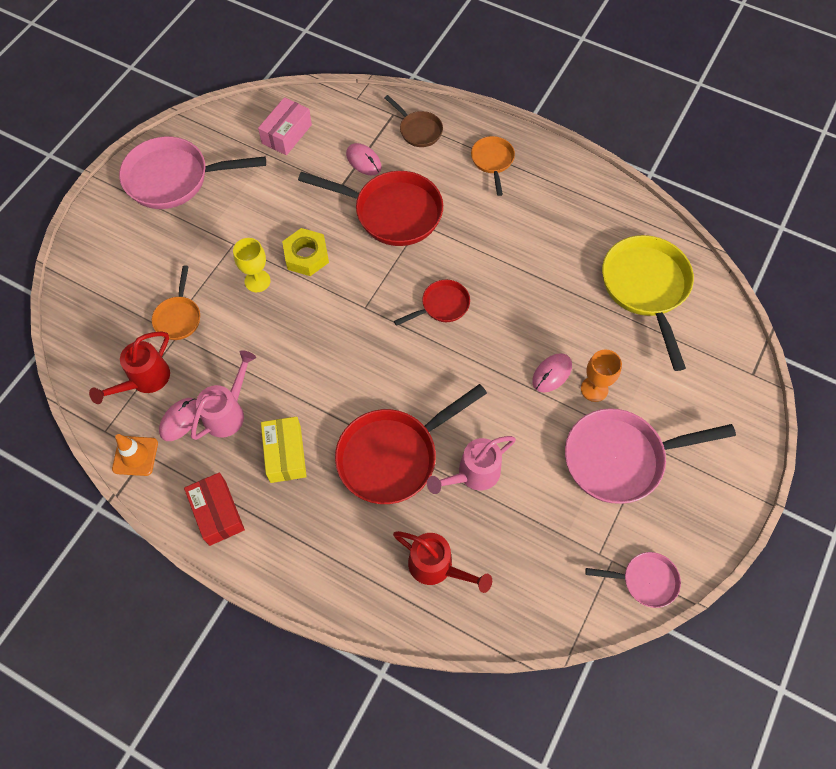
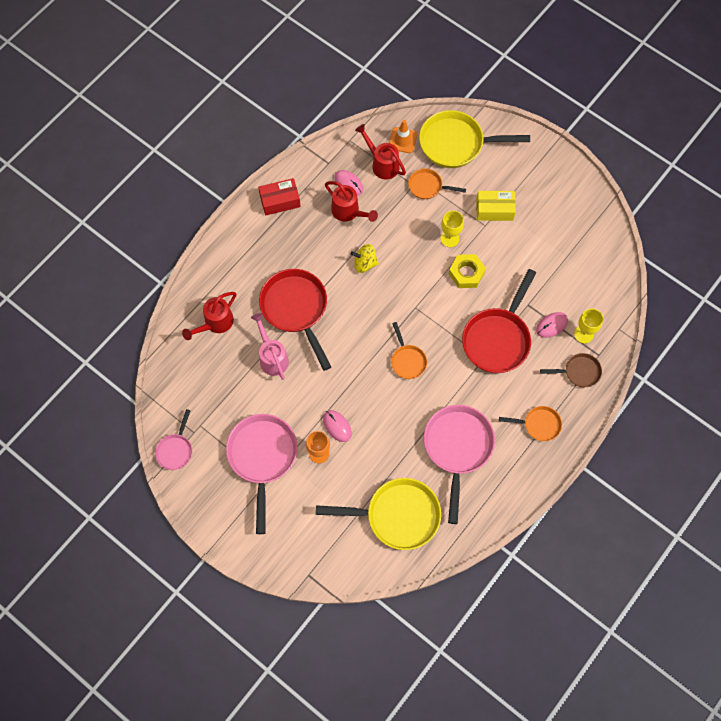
camera: 100 degrees right, 5 degrees up
orange traffic cone [112,434,158,476] -> orange traffic cone moved to [389,120,418,153]
pink pan [119,136,266,209] -> pink pan moved to [424,405,495,524]
pink watering can [191,350,256,440] -> red watering can [325,181,378,222]
pink box [258,97,312,155] -> none
yellow box [261,417,307,483] -> yellow box moved to [476,191,516,221]
brown pan [385,95,443,147] -> brown pan turned 150 degrees counterclockwise [540,353,602,387]
red pan [394,280,470,326] -> orange pan [391,322,427,379]
none -> yellow spinning top [351,244,379,273]
none -> yellow pan [419,110,530,168]
none -> yellow goblet [574,309,603,344]

